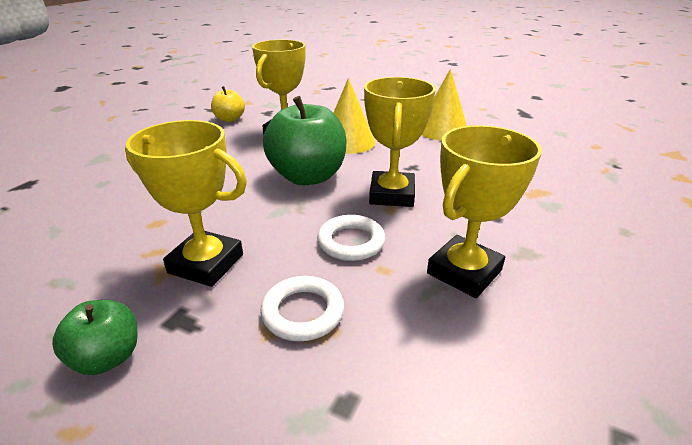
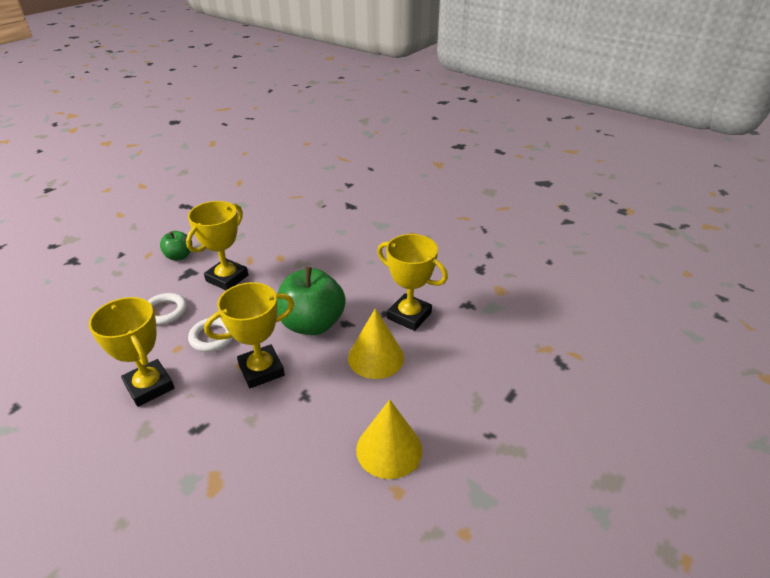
camera: 100 degrees right, 5 degrees up
yellow apple [211,86,245,122] -> none
yellow trophy [364,77,436,207] -> yellow trophy turned 45 degrees counterclockwise [204,282,294,388]

